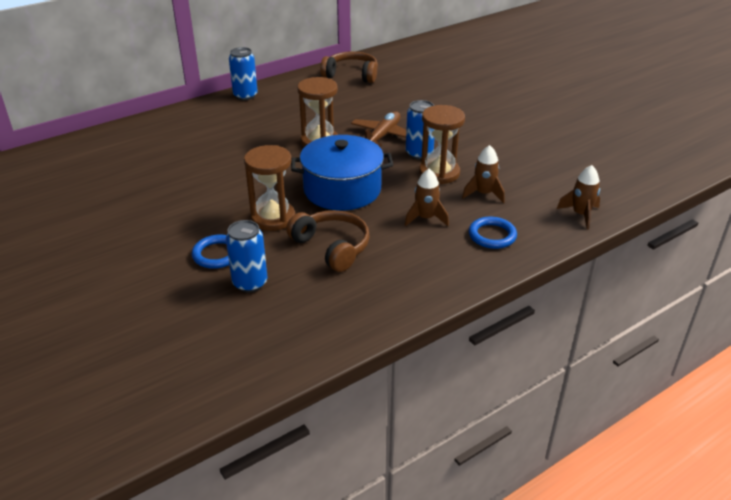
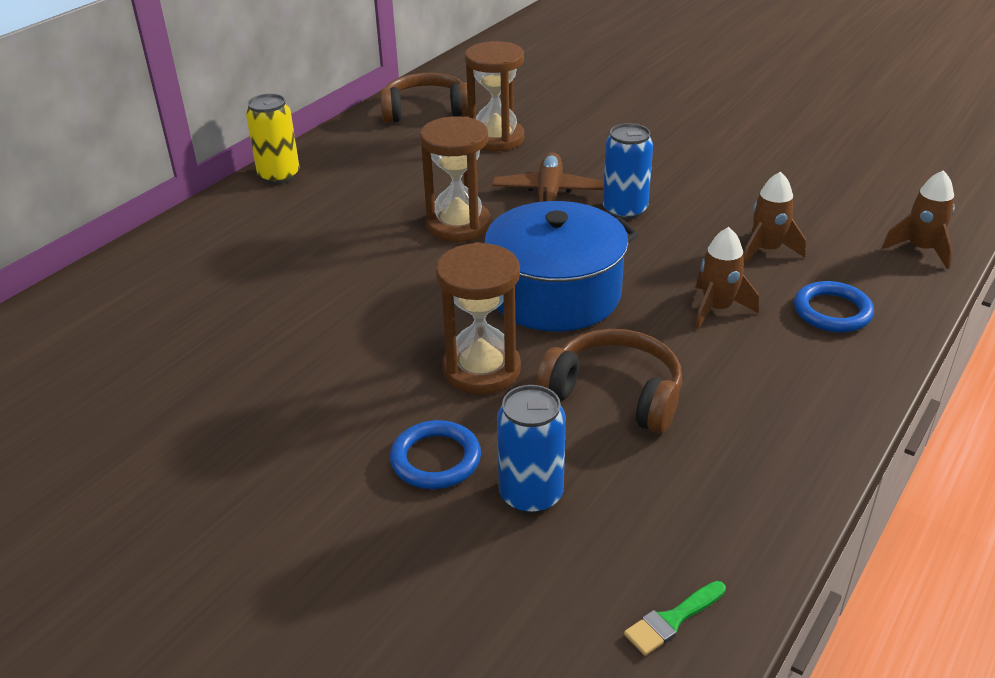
camera: 20 degrees left, 0 degrees up
blue can [229,47,258,100] -> yellow can [246,94,299,184]
brown hourglass [419,105,465,184] -> brown hourglass moved to [465,41,524,151]
none -> green brush [624,581,726,656]

